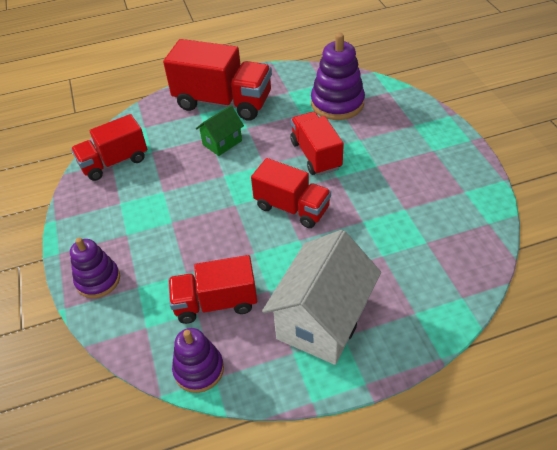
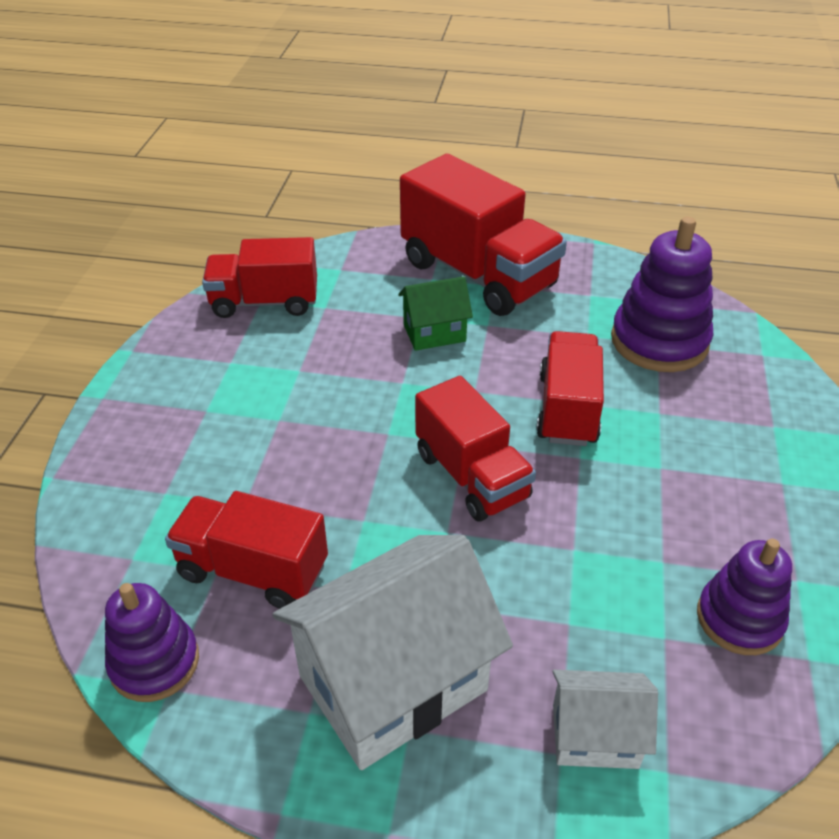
camera: 25 degrees right, 5 degrees down
purple stacking toy [70,238,120,298] -> purple stacking toy moved to [697,539,792,655]
none -> white house [553,670,658,769]

